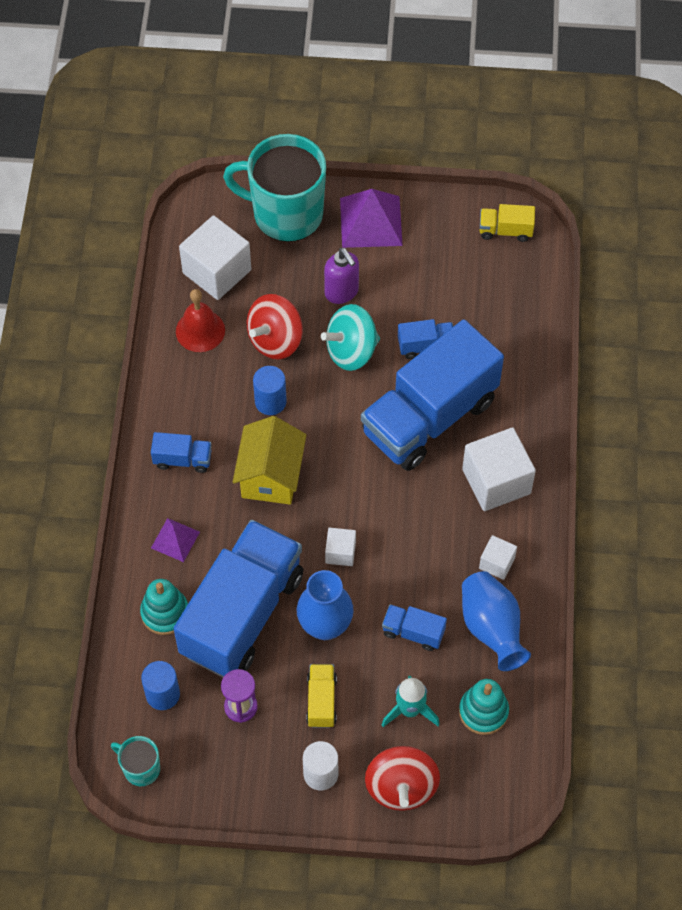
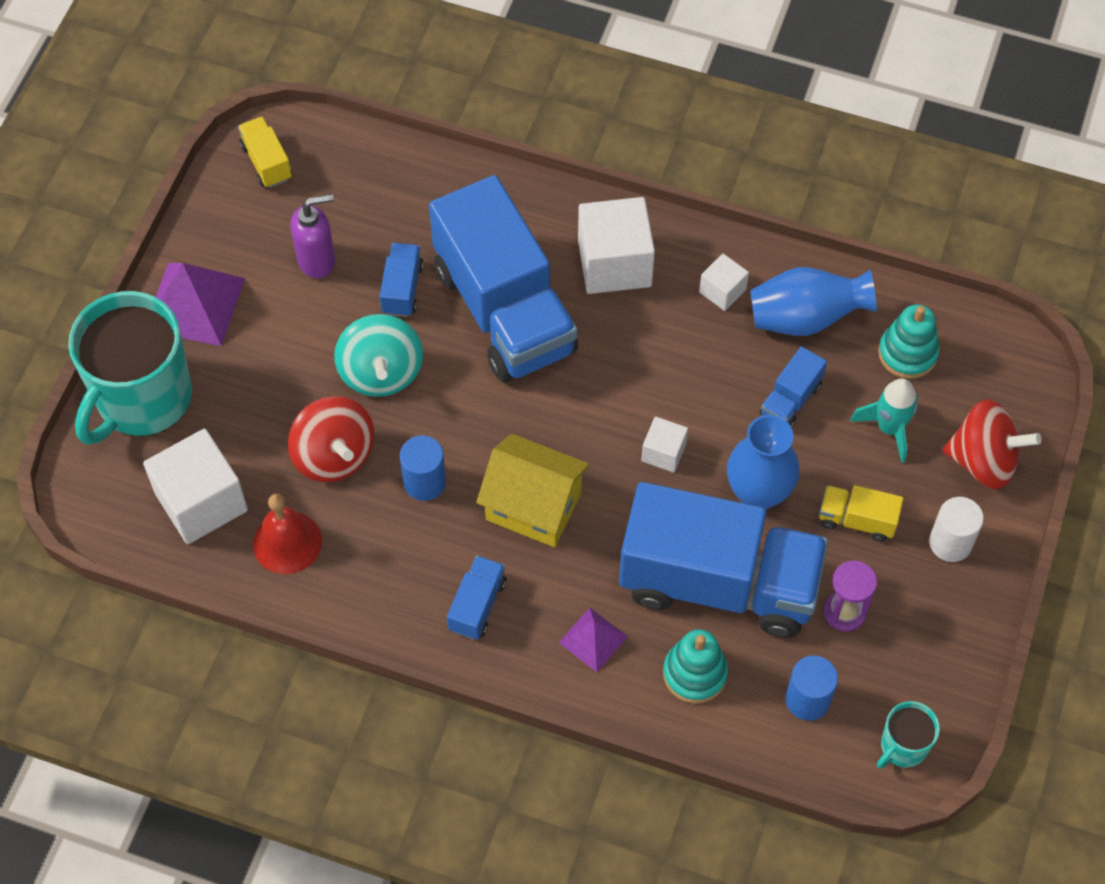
camera: 75 degrees left, 0 degrees up
blue truck [173,520,304,677] -> blue truck turned 150 degrees clockwise [619,482,828,638]
purple soap dispenser [324,248,359,304] -> purple soap dispenser moved to [291,194,335,278]
yellow truck [480,204,535,242] -> yellow truck turned 135 degrees clockwise [238,116,292,188]

